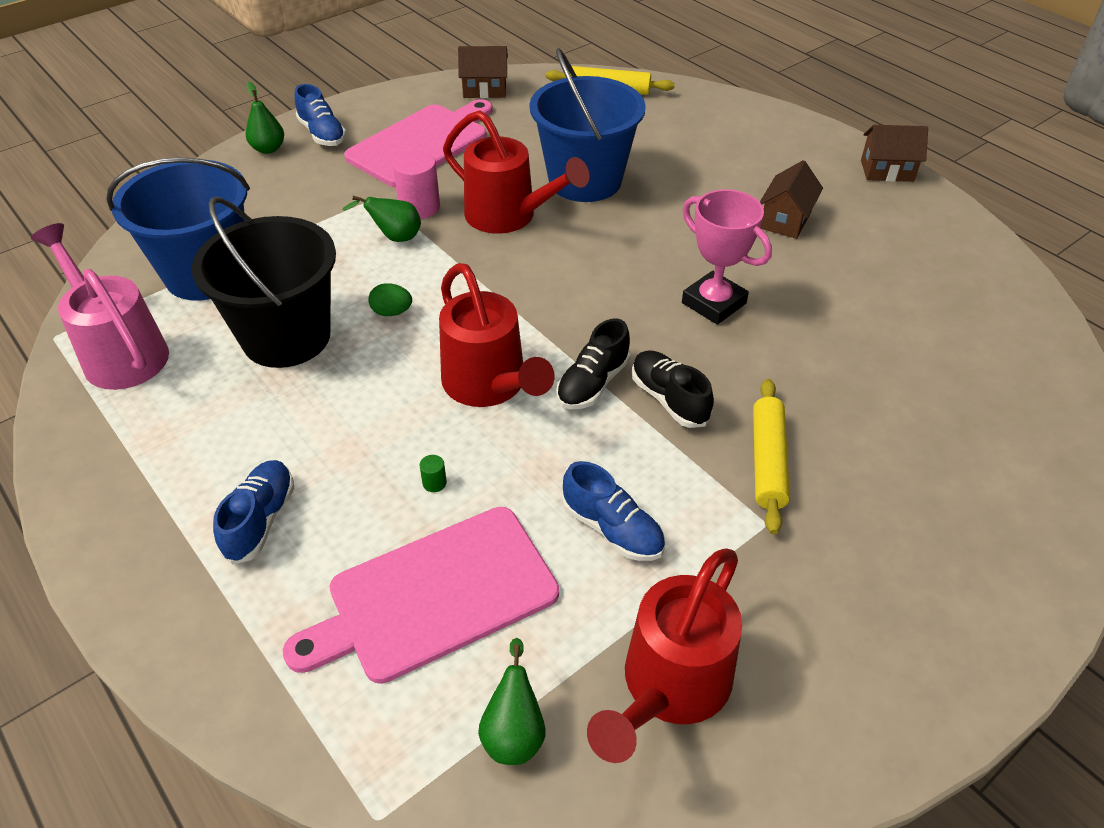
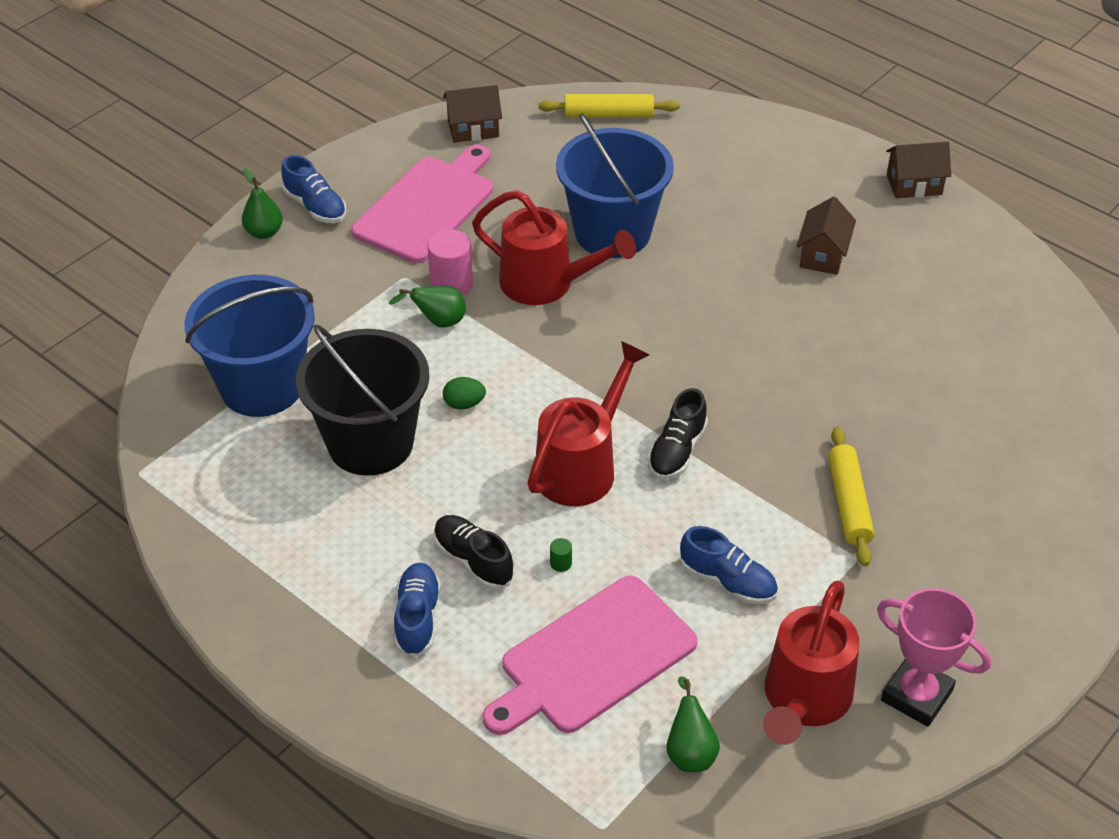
camera: 10 degrees left, 0 degrees up
pink watering can [31,223,169,390] -> none
red watering can [439,263,555,407] -> red watering can turned 105 degrees counterclockwise [527,341,649,506]
black shoe [632,350,714,428] -> black shoe moved to [433,515,514,590]
pink trophy [682,189,772,325] -> pink trophy moved to [877,588,991,727]

